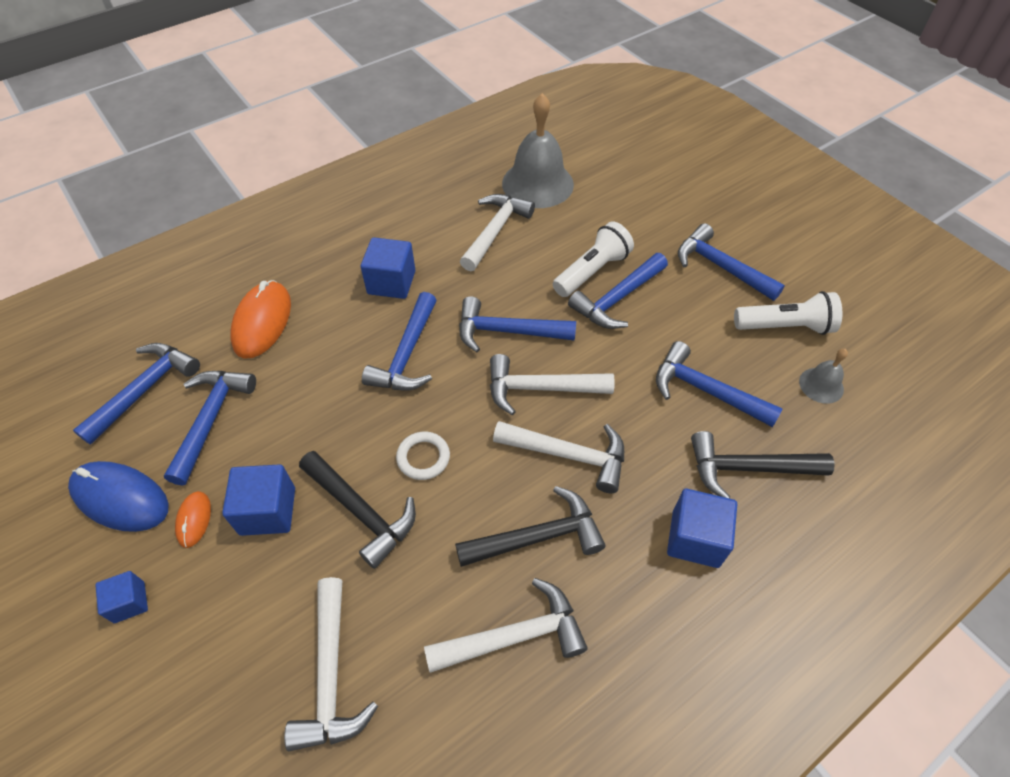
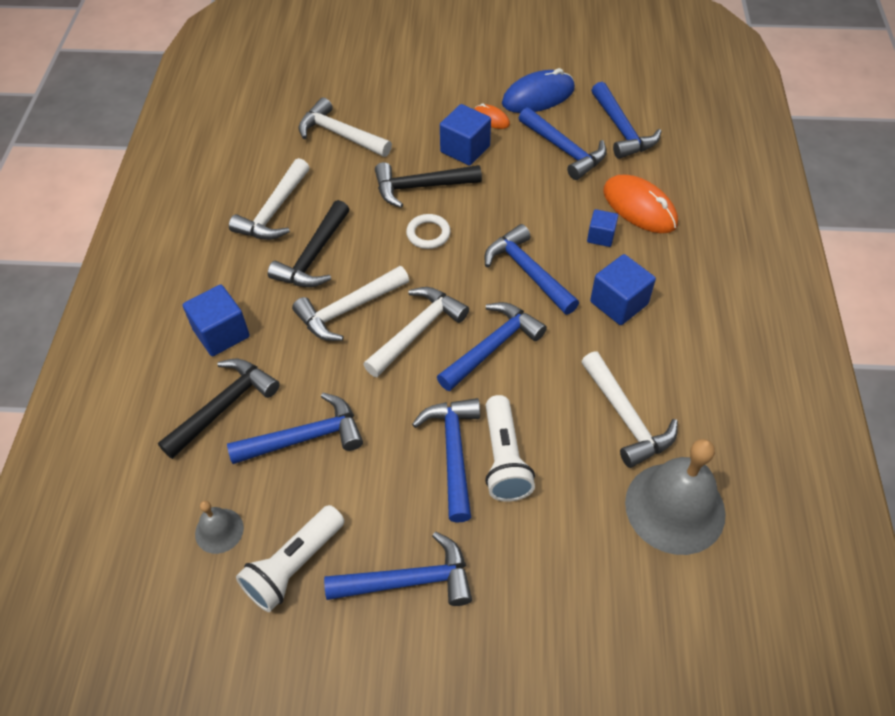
camera: 130 degrees right, 0 degrees up
blue cube [95,571,148,623] -> blue cube moved to [587,209,618,247]

